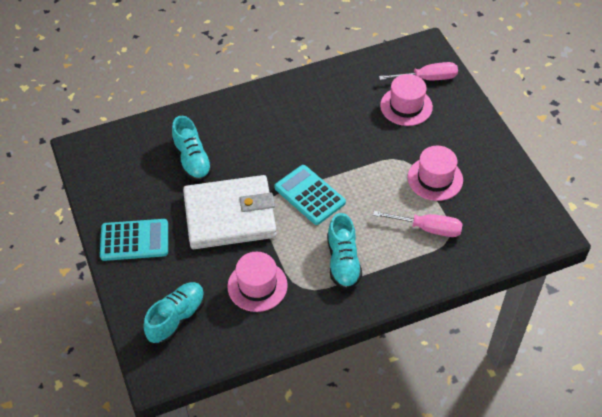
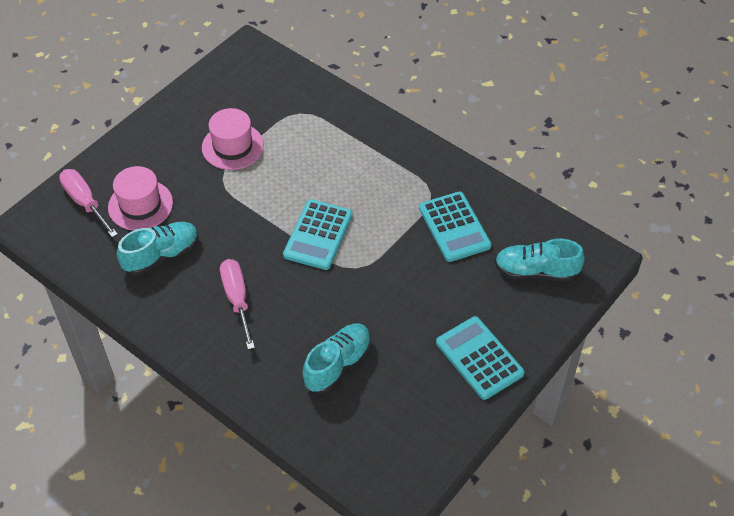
camera: 120 degrees left, 0 degrees up
white wallet [183,175,277,249] -> none
pink hat [227,252,288,312] -> turquoise calculator [419,191,492,262]
turquoise shoe [327,213,362,290] -> turquoise shoe moved to [117,222,199,275]
pink screwdriver [373,211,463,237] -> pink screwdriver moved to [220,259,255,350]

